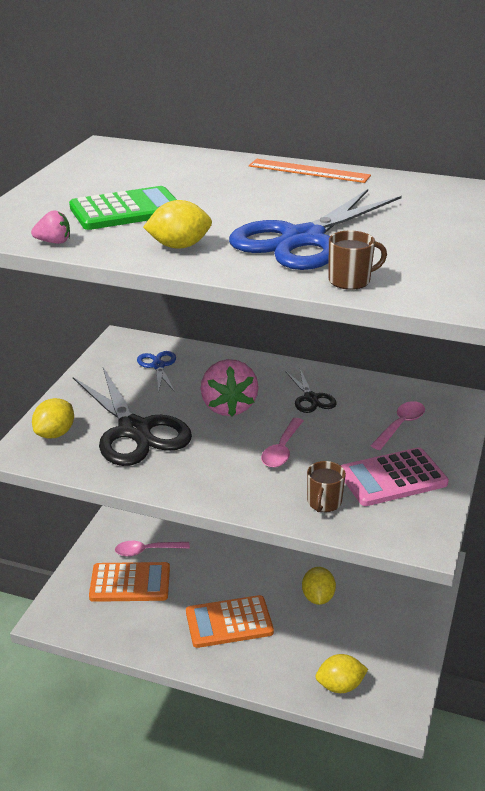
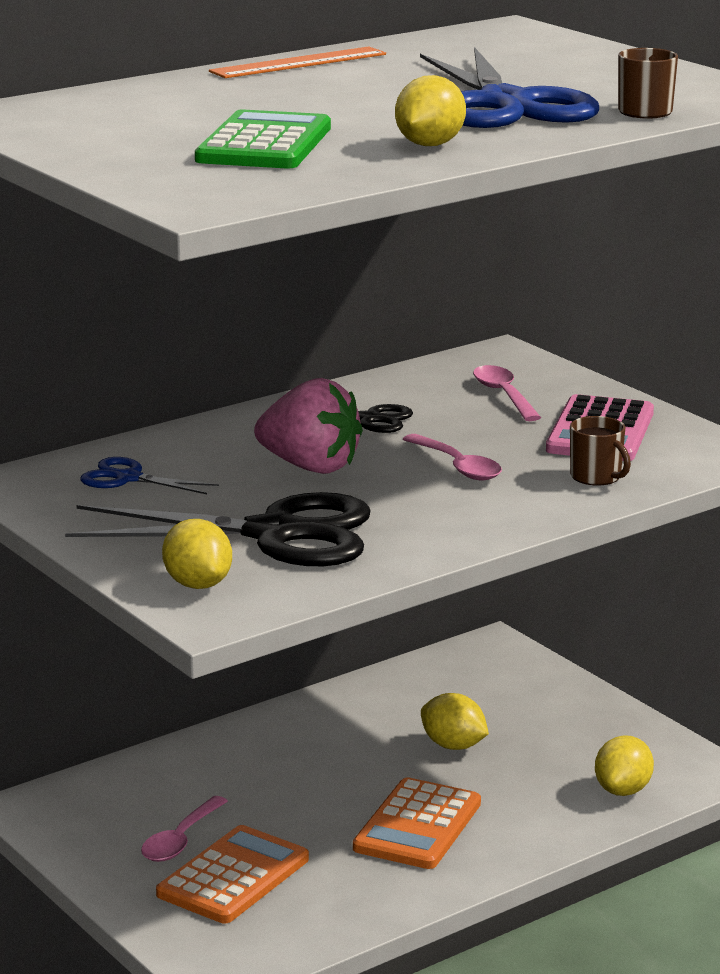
camera: 55 degrees left, 10 degrees down
pink strawberry [31,210,70,244] -> none

